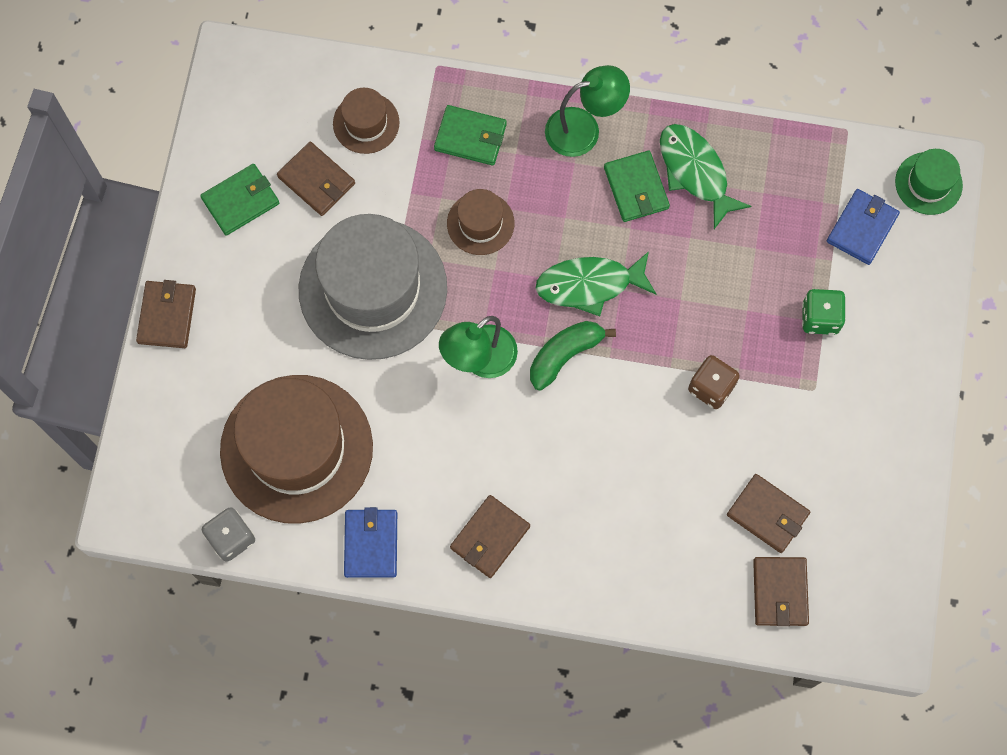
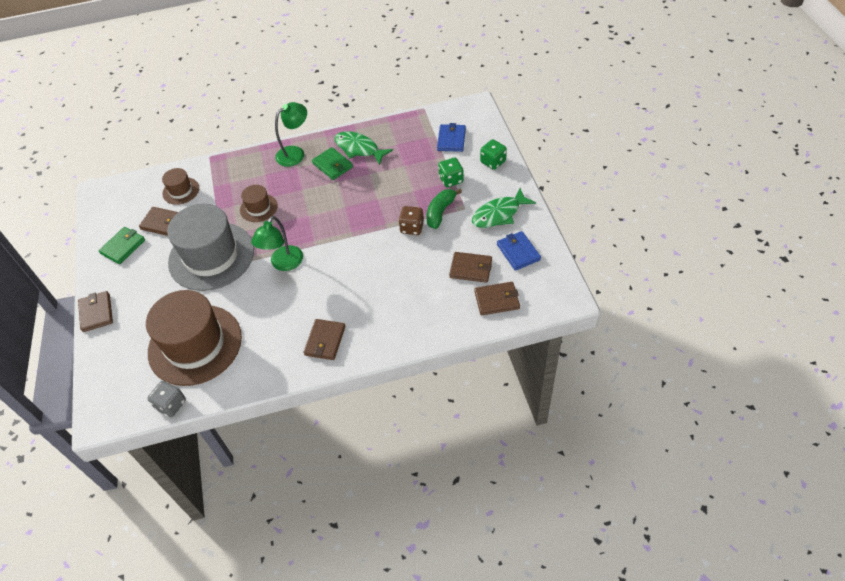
camera: 20 degrees left, 20 degrees down
blue wallet [344,507,397,578] -> blue wallet moved to [497,231,541,271]
green wallet [434,105,507,166] -> none
green banana [530,321,616,390] -> green banana moved to [427,189,462,229]
green fish [535,251,656,316] -> green fish moved to [472,188,536,228]
brown wallet [753,557,809,626] -> brown wallet turned 75 degrees counterclockwise [474,282,520,315]
green hat [895,149,963,215] -> none
none -> green dice [480,139,507,170]

